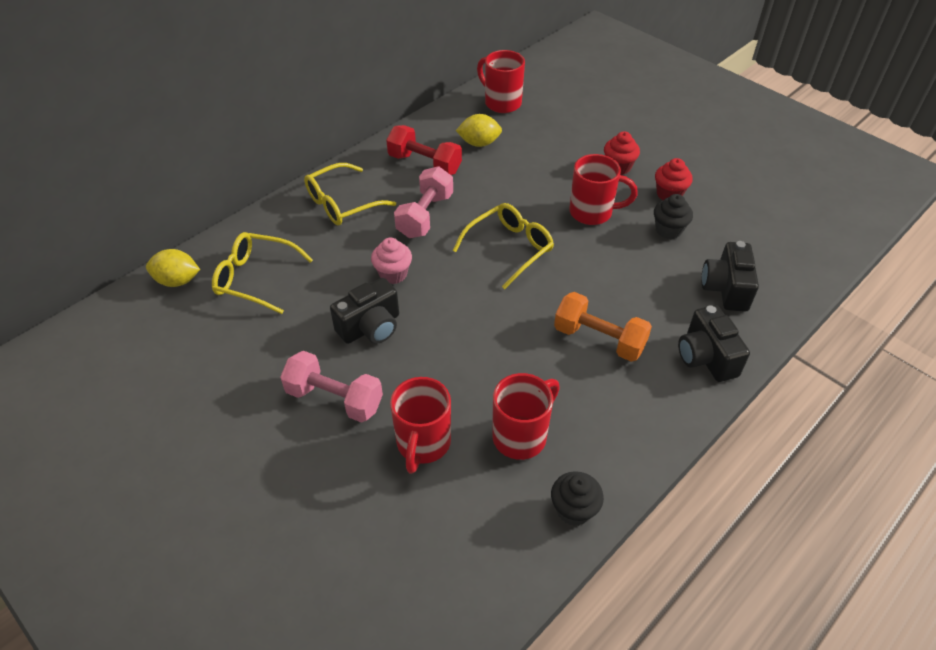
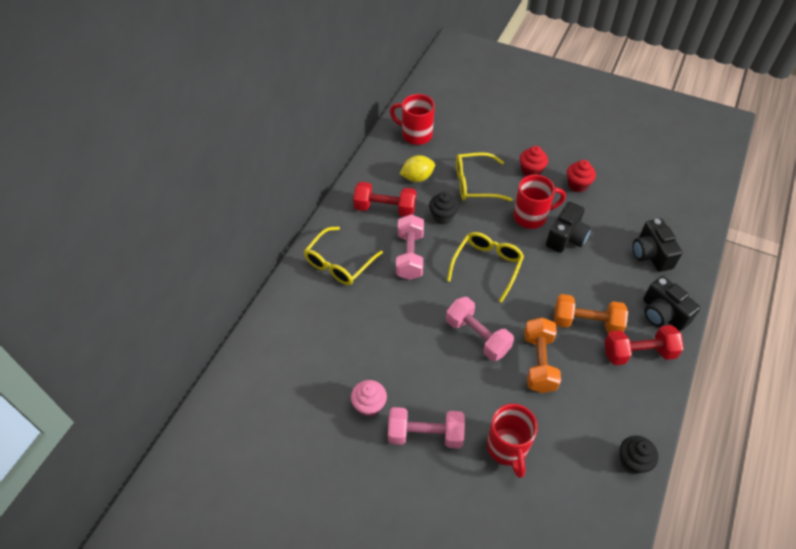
camera: 20 degrees left, 5 degrees up
yellow lemon [146,249,200,287] -> none
yellow glasses [212,232,313,314] -> yellow glasses moved to [456,152,513,201]
black camera [330,278,399,344] -> black camera moved to [546,202,591,253]
pink cupcake [371,238,412,284] -> pink cupcake moved to [351,380,387,417]
red mug [492,373,560,460] -> none
black cupcake [654,194,693,239] -> black cupcake moved to [429,192,459,225]
none -> pink dumbbell [446,297,514,361]
none -> orange dumbbell [524,317,561,393]
none -> red dumbbell [604,325,684,365]

